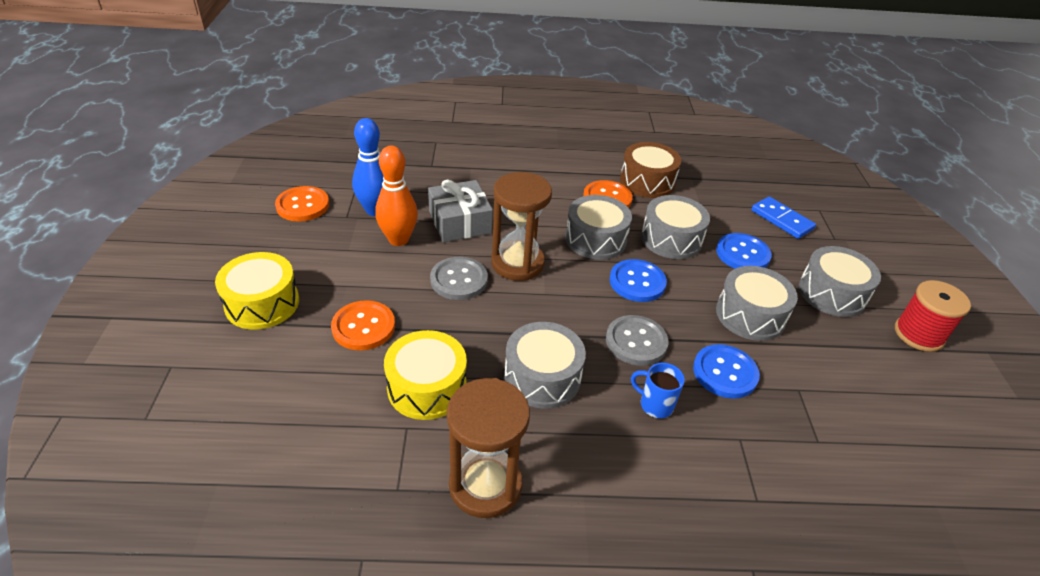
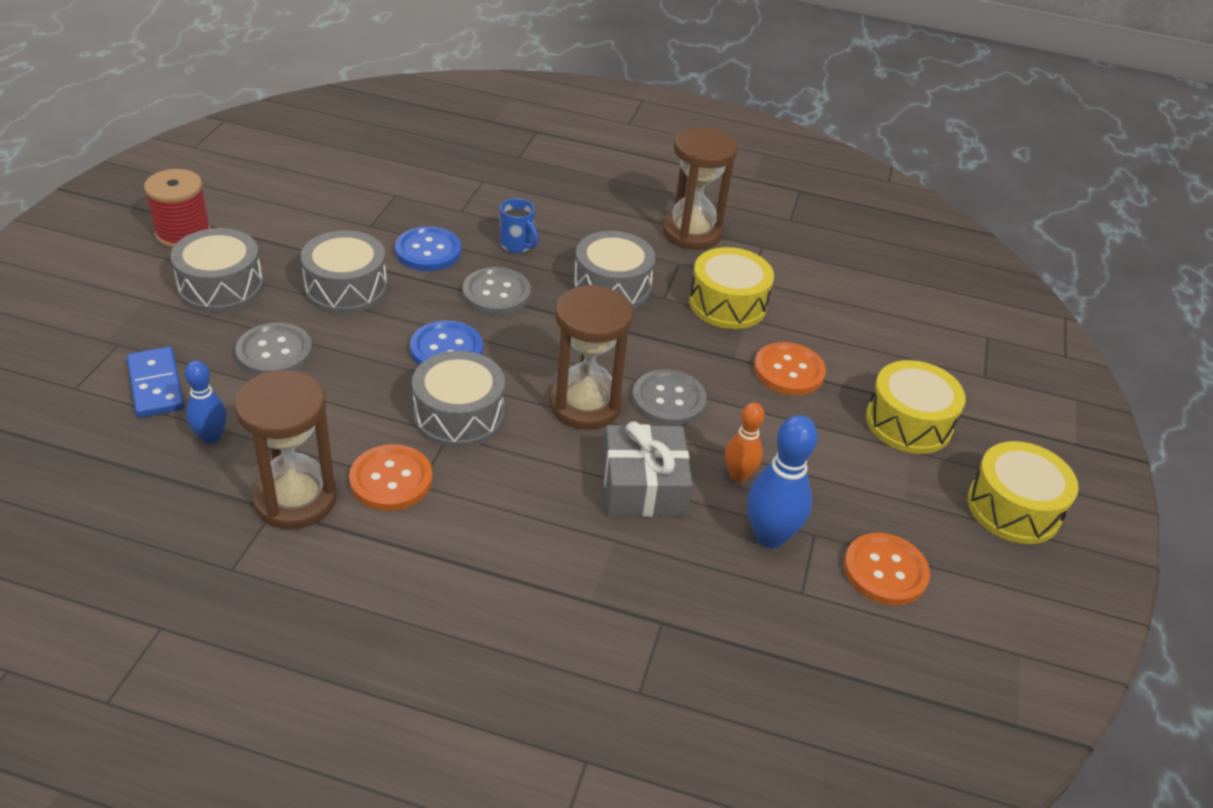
camera: 165 degrees left, 0 degrees up
orange bowling pin [375,146,418,246] -> orange bowling pin [725,403,765,482], size x0.63
brown drum [620,142,681,198] -> brown hourglass [235,370,337,529]
grey drum [641,195,710,259] -> none
blue button [716,233,772,269] -> grey button [235,323,312,376]
none -> blue bowling pin [185,361,227,444]
none -> yellow drum [967,441,1079,544]

